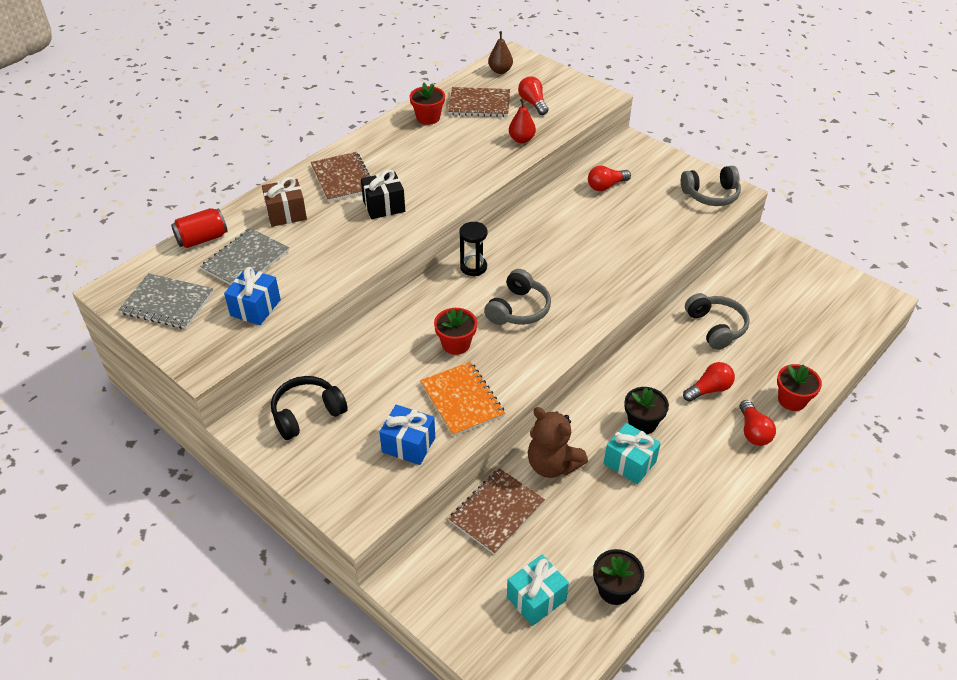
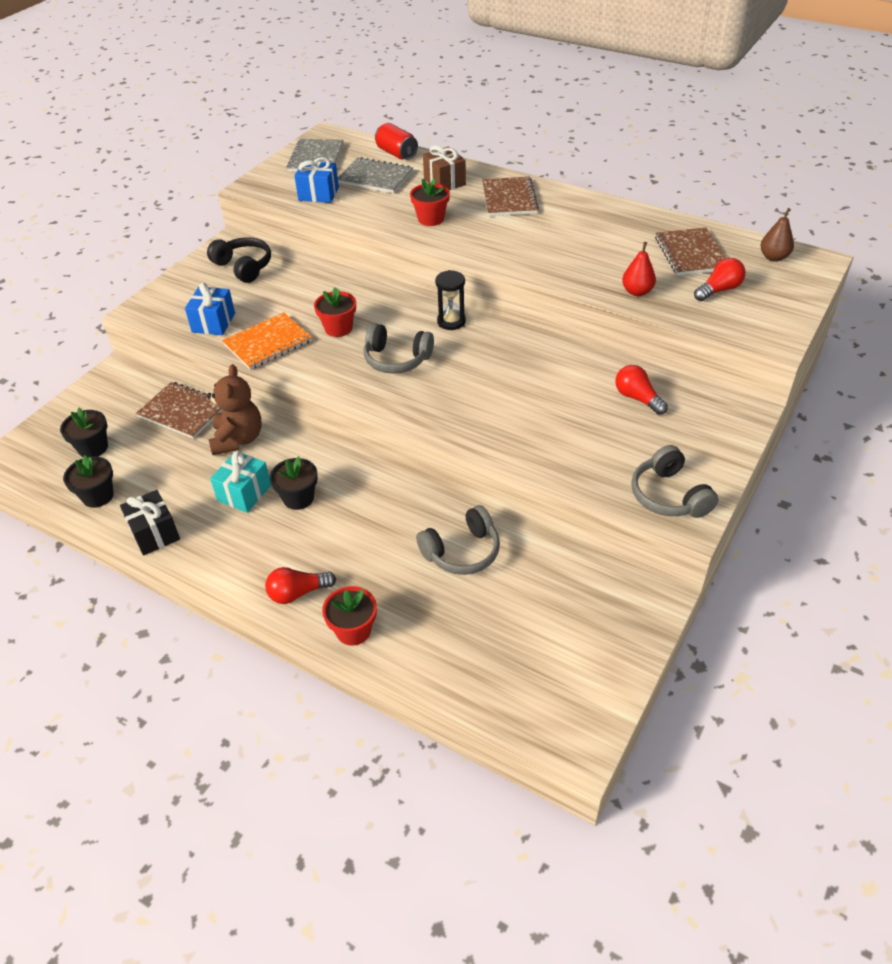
camera: 80 degrees right, 0 degrees up
brown notebook [311,152,370,202] -> brown notebook turned 60 degrees counterclockwise [482,177,539,216]
black gift [361,169,405,219] -> black gift moved to [120,490,180,556]
red flower pot [410,83,445,125] -> red flower pot moved to [410,178,450,226]
turquoise gift [507,555,569,626] -> black flower pot [60,408,108,457]
brown teddy bear [528,407,588,478] -> brown teddy bear turned 150 degrees clockwise [207,364,262,455]
red light bulb [683,362,735,402] -> none

